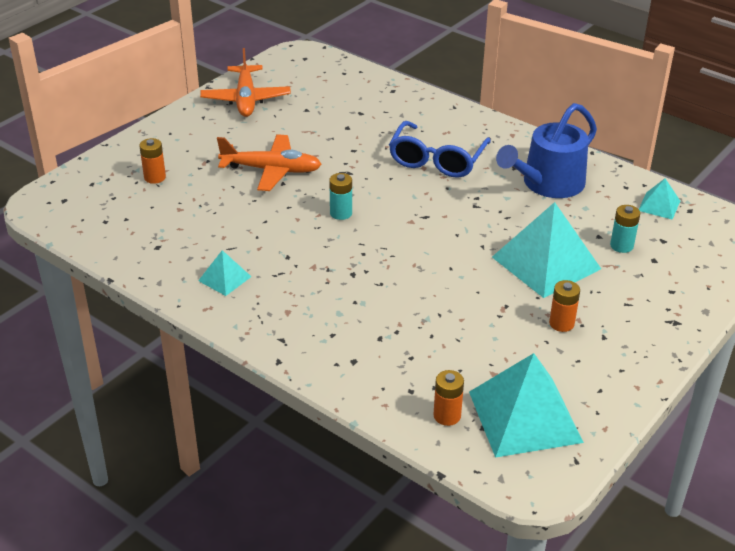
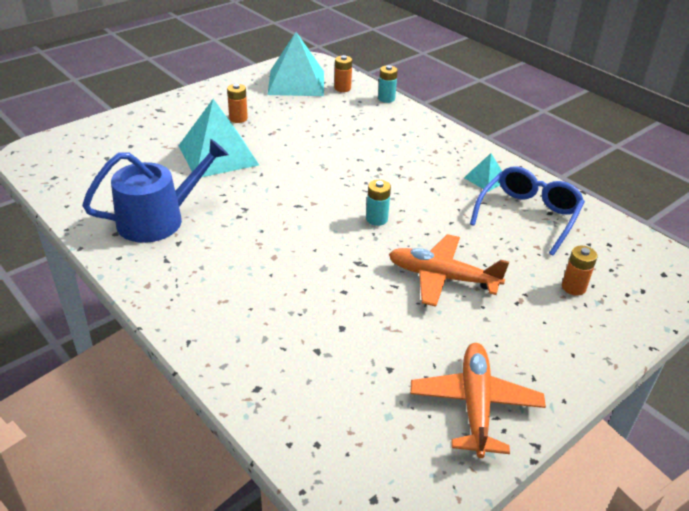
camera: 170 degrees left, 0 degrees up
blue glasses [389,121,491,178] -> blue glasses moved to [470,166,585,256]
turquoise battery [610,205,640,253] -> turquoise battery moved to [378,65,398,103]
turquoise pyramid [639,178,680,220] -> none

